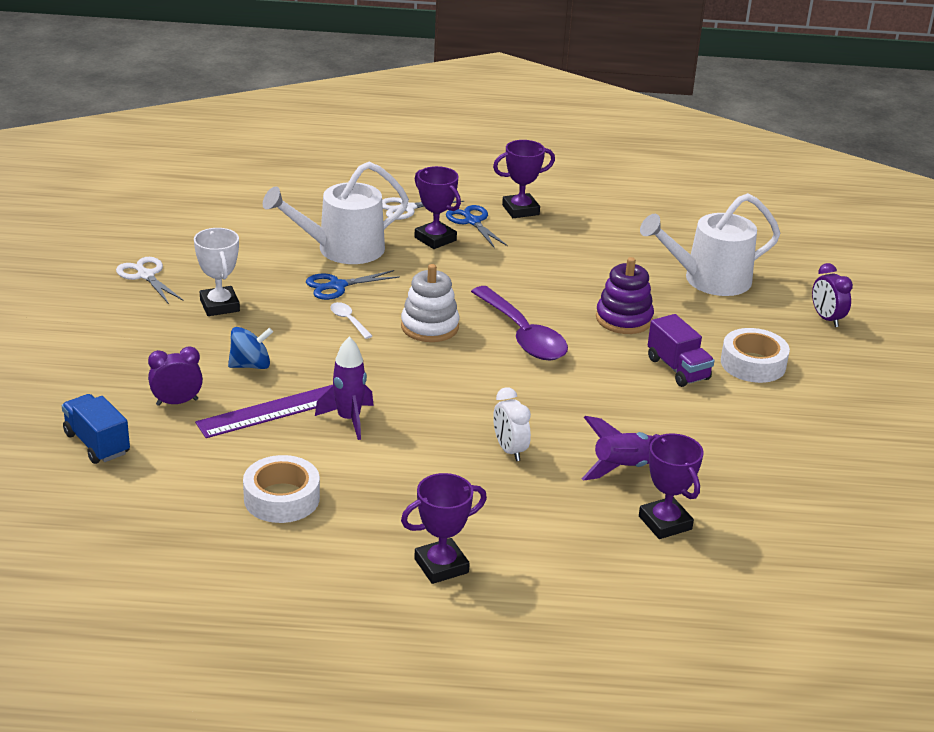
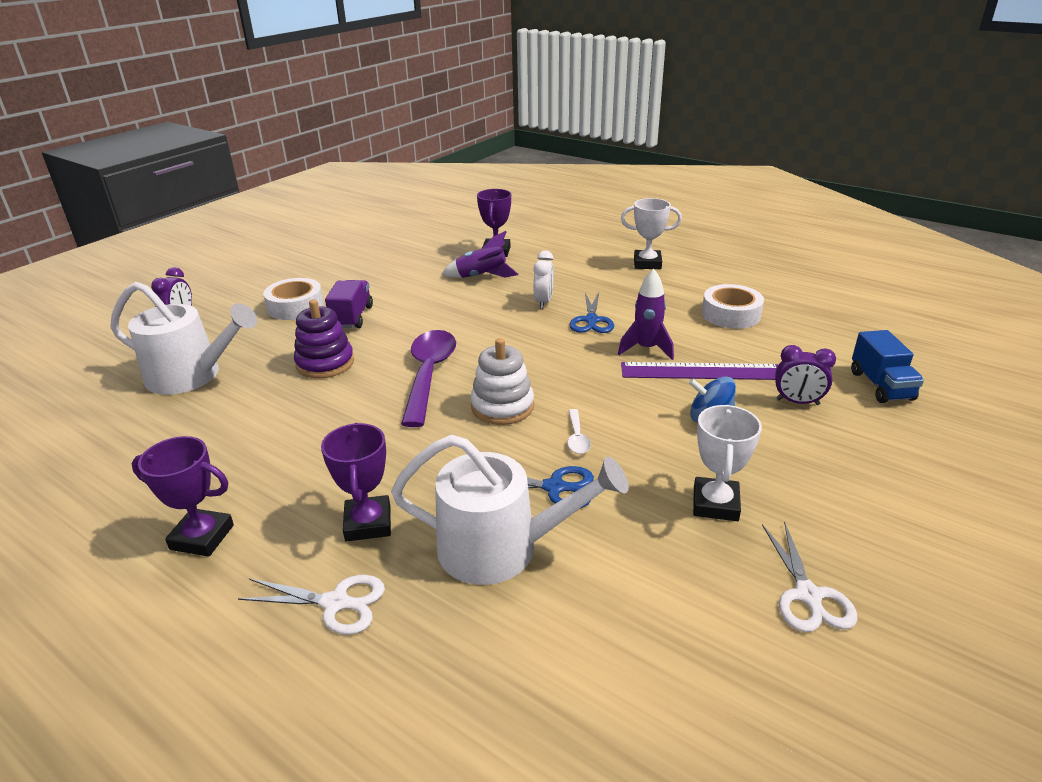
camera: 145 degrees left, 0 degrees up
purple trophy [401,473,487,584] -> white trophy [621,198,682,269]
blue scissors [446,205,508,248] -> blue scissors moved to [569,292,614,333]

